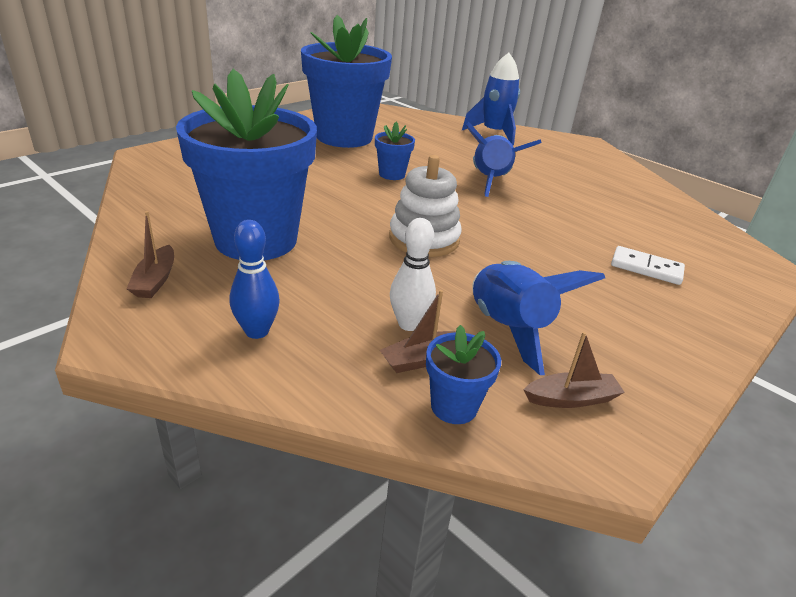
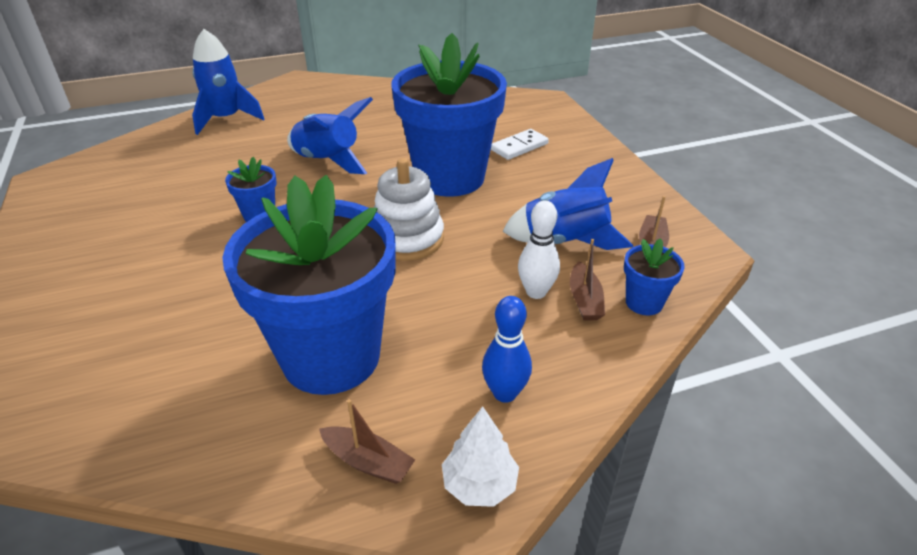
camera: 60 degrees left, 5 degrees up
blue flower pot [301,15,392,148] -> blue flower pot moved to [391,33,507,197]
none -> white tree [442,407,519,507]

